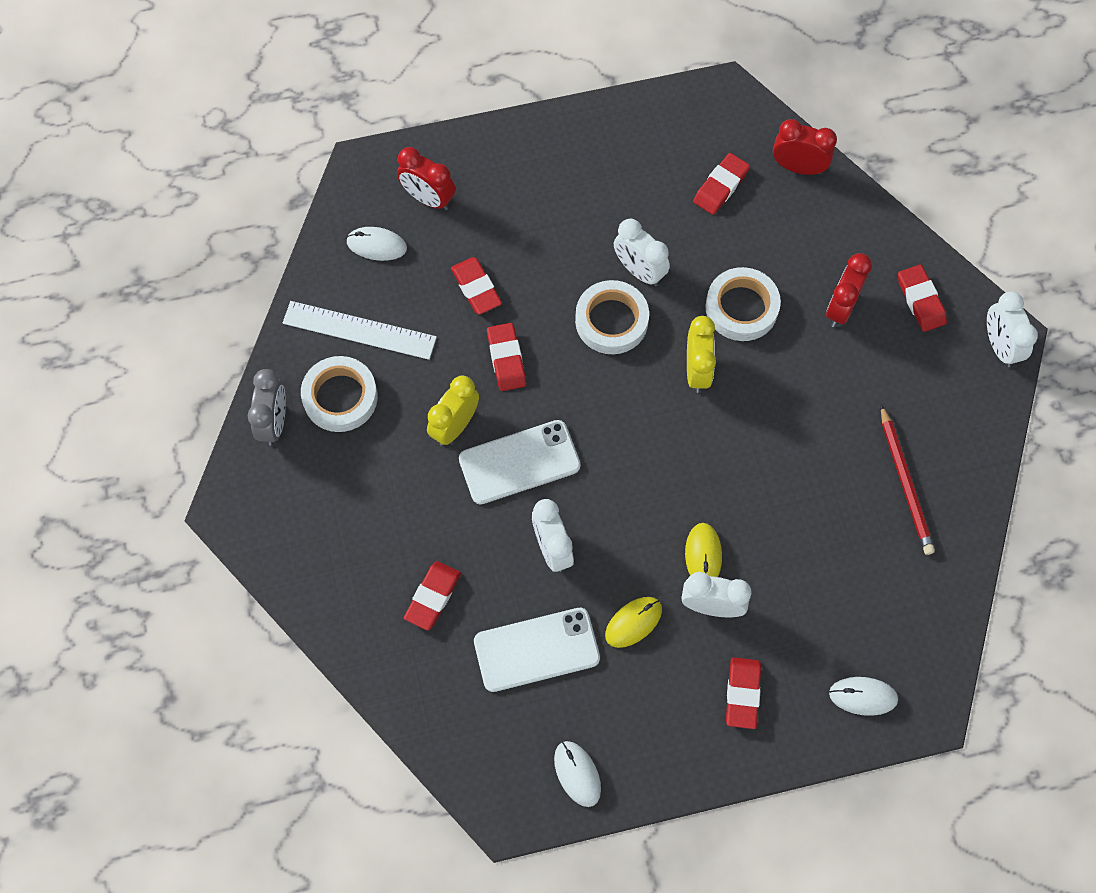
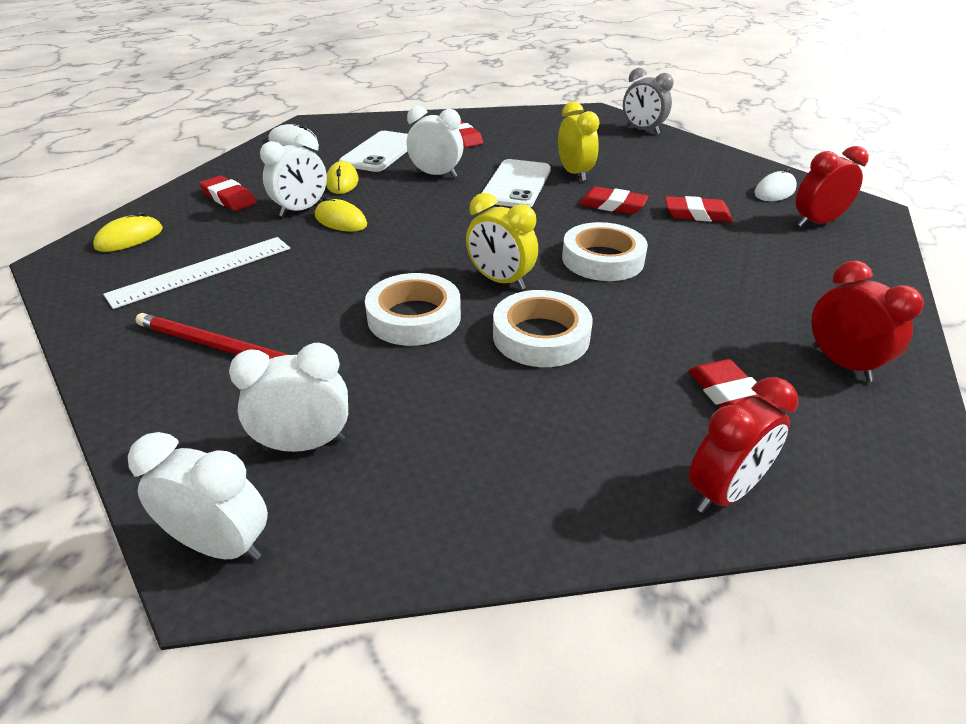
camera: 125 degrees right, 30 degrees down
white ruler [283,301,437,360] -> white ruler moved to [103,237,290,309]
white tape [301,356,378,432] -> white tape moved to [365,273,461,346]
white clock [614,218,670,286] -> white clock moved to [229,343,348,452]
red clock [826,253,872,327] -> red clock moved to [811,261,924,382]
white mouse [829,677,898,716] -> yellow mouse [93,211,163,252]
red eraser [898,265,947,332] -> none

